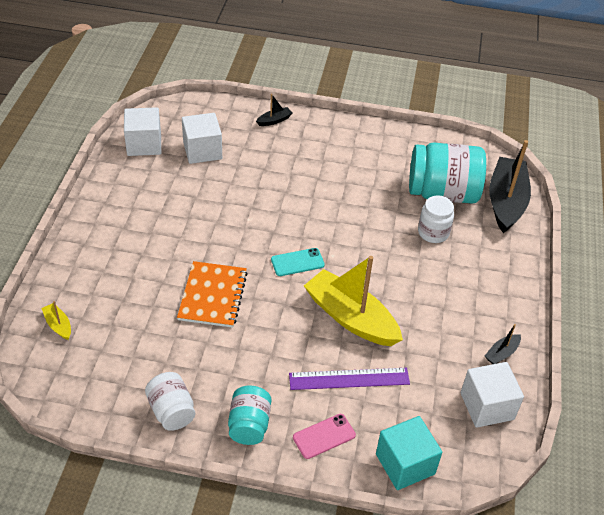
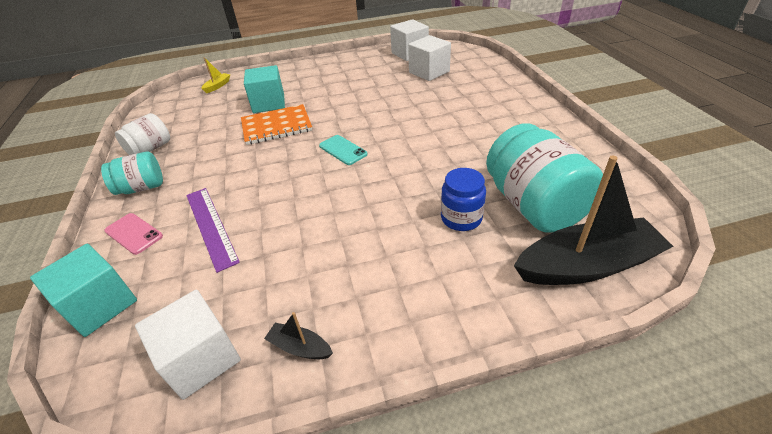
camera: 70 degrees right, 5 degrees down
black boat [256,94,292,126] -> none
yellow boat [304,256,403,346] -> none
white jar [418,195,454,243] -> blue jar [441,168,486,231]
none -> turquoise cube [244,65,285,113]

